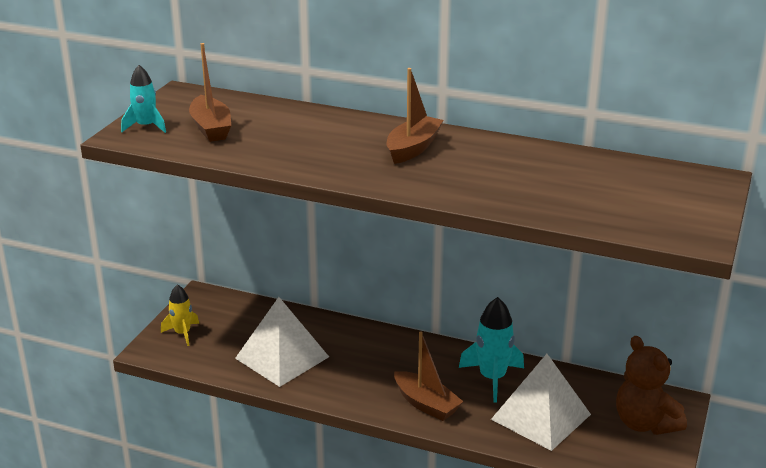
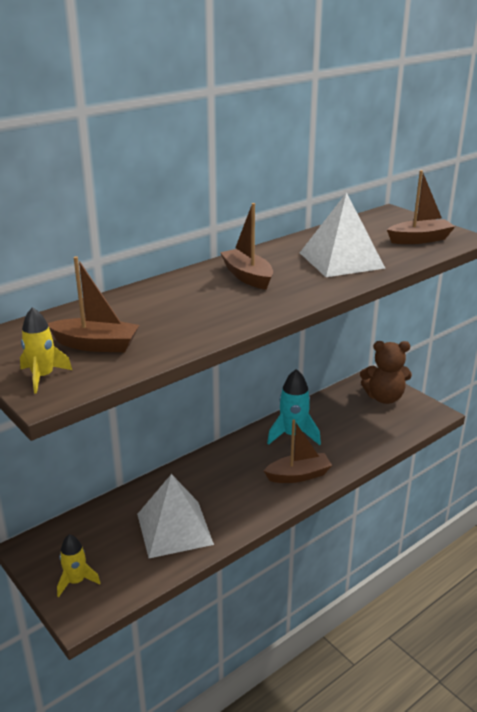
camera: 60 degrees left, 0 degrees up
turquoise rocket [121,65,166,133] -> yellow rocket [20,307,72,394]
white pyramid [491,354,591,451] -> white pyramid moved to [300,192,385,277]
none -> brown boat [387,170,456,244]

